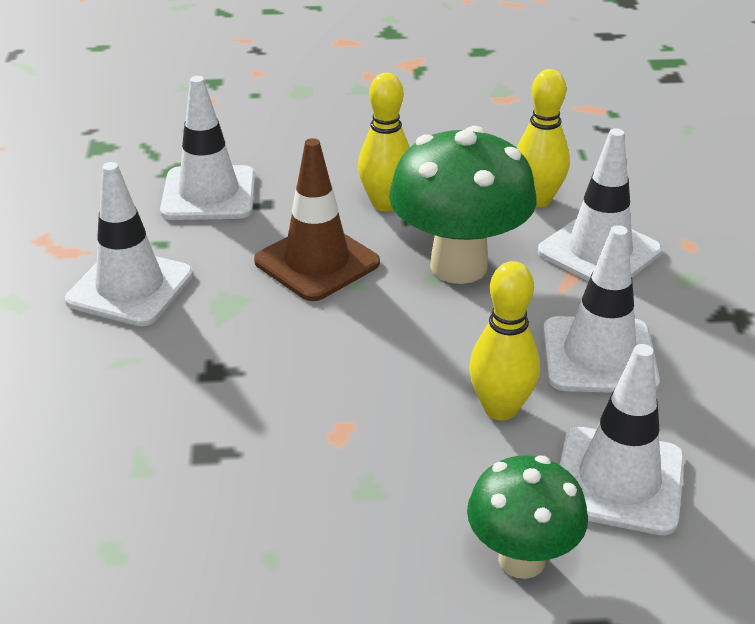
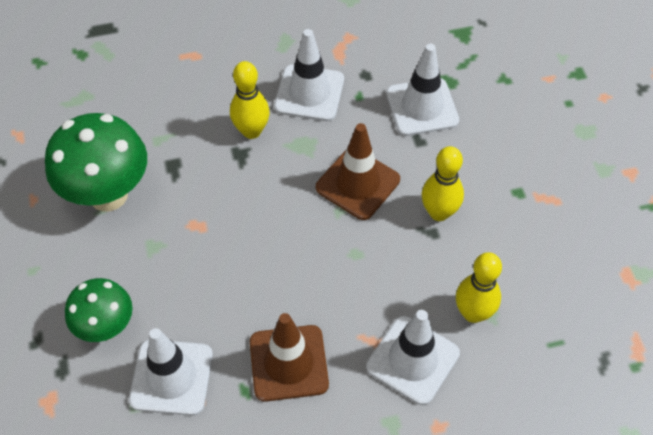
camera: 80 degrees right, 20 degrees up
green mushroom [389,126,537,284] -> green mushroom moved to [45,113,147,211]
yellow bowling pin [469,261,540,421] -> yellow bowling pin moved to [230,61,270,139]
white traffic cone [543,225,660,393] -> brown traffic cone [250,313,329,402]

